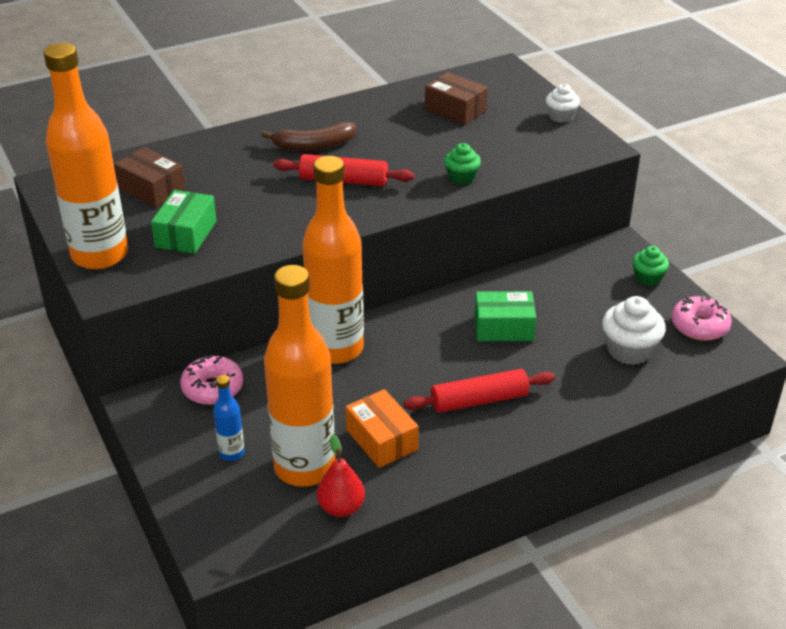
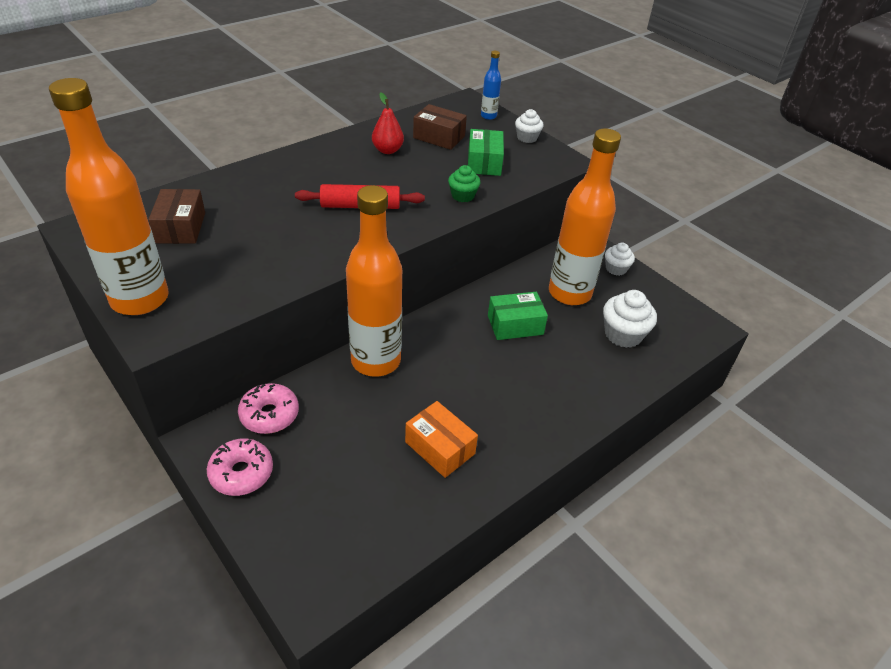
camera: 15 degrees left, 5 degrees up
brown box [114,147,186,208] -> brown box turned 60 degrees clockwise [148,189,205,244]
green box [151,190,217,254] -> green box moved to [468,129,504,176]
blue bottle [213,375,245,461] -> blue bottle moved to [481,51,501,120]
brown banana [262,122,356,151] -> none
orange bottle [264,265,335,487] -> orange bottle moved to [549,128,621,305]
red pear [317,435,365,517] -> red pear moved to [372,93,404,154]
red rolling pin [403,369,555,413] -> none
green cupcake [633,246,669,286] -> white cupcake [605,243,635,276]
pink donut [671,296,732,341] -> pink donut moved to [207,438,273,496]

